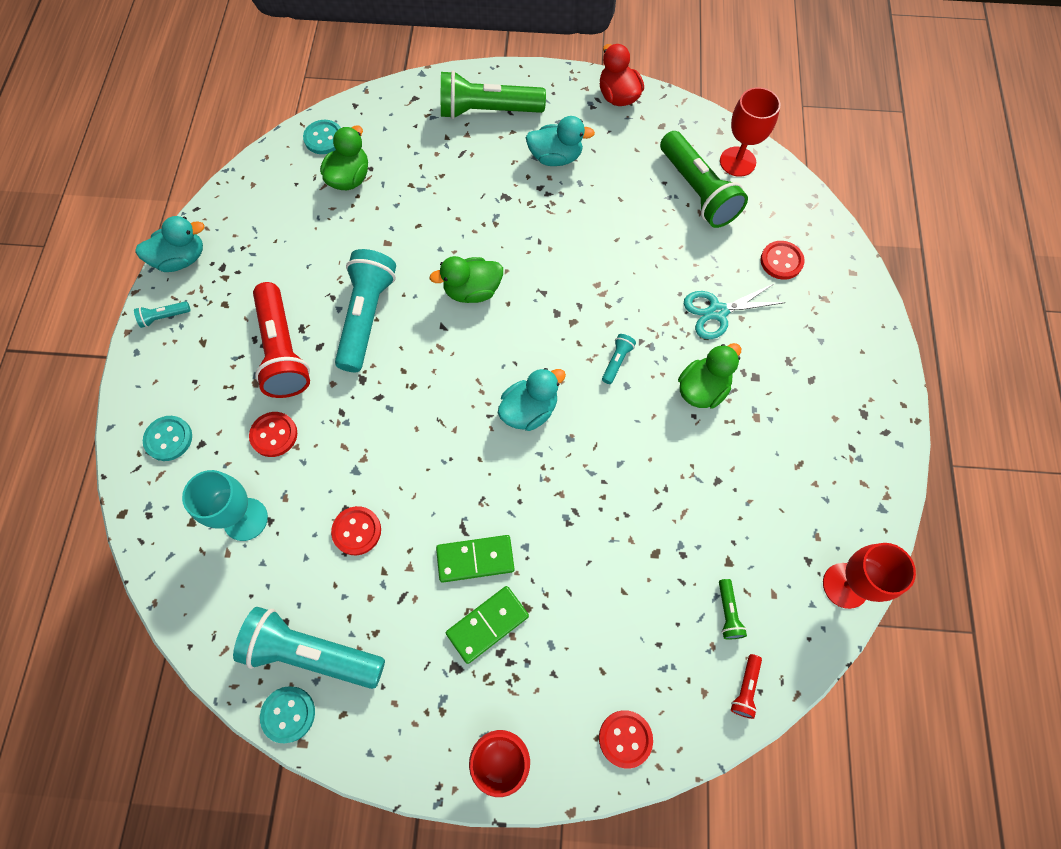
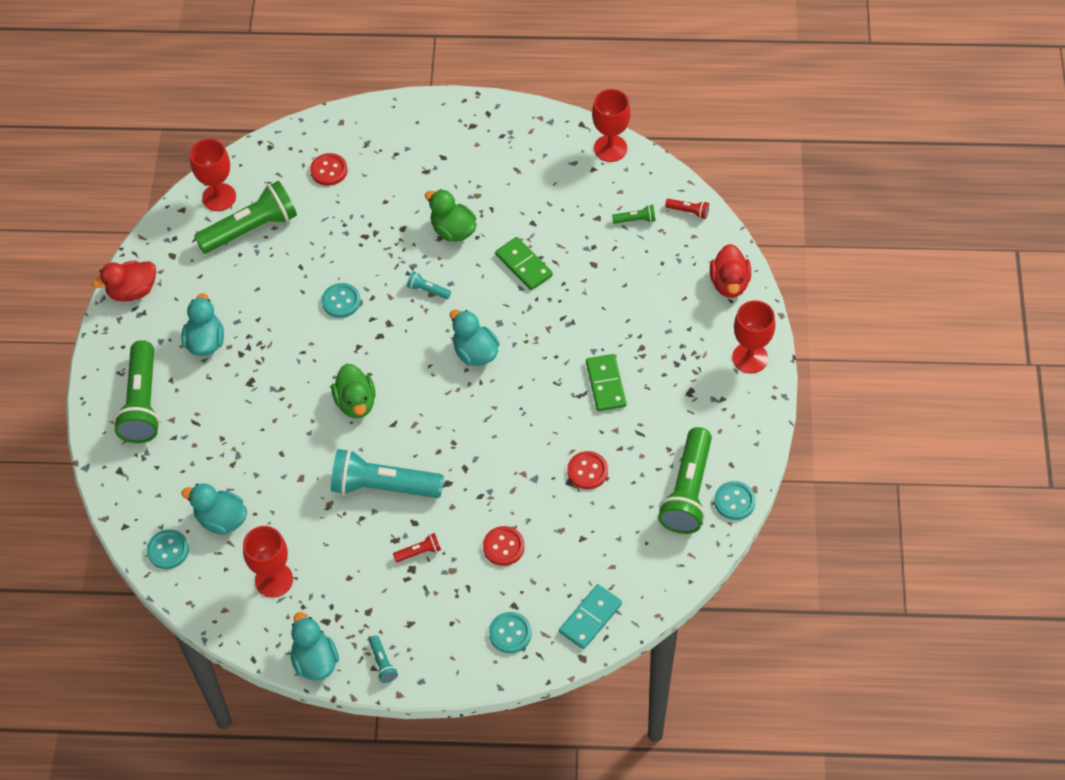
camera: 90 degrees left, 10 degrees down
turquoise goblet [182,470,268,541] -> none
turquoise flashlight [233,607,385,689] -> green flashlight [658,427,712,534]
red flashlight [253,282,310,398] -> red flashlight [393,533,441,562], size x0.42
green duck [320,125,368,190] -> turquoise duck [181,483,247,535]
green domino [446,586,529,664] -> green domino moved to [495,237,553,290]
red button [599,710,653,769] -> red duck [710,244,751,298]
turquoise scissors [684,283,786,339] -> none
none -> red goblet [243,526,293,598]
none -> turquoise button [322,283,361,318]
none -> turquoise domino [559,584,622,649]

